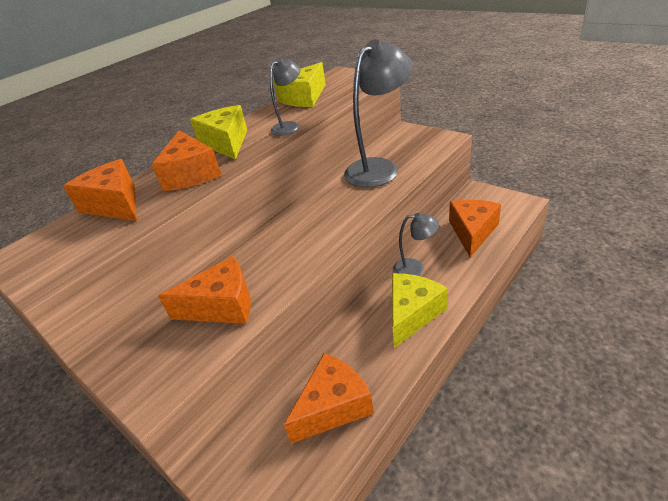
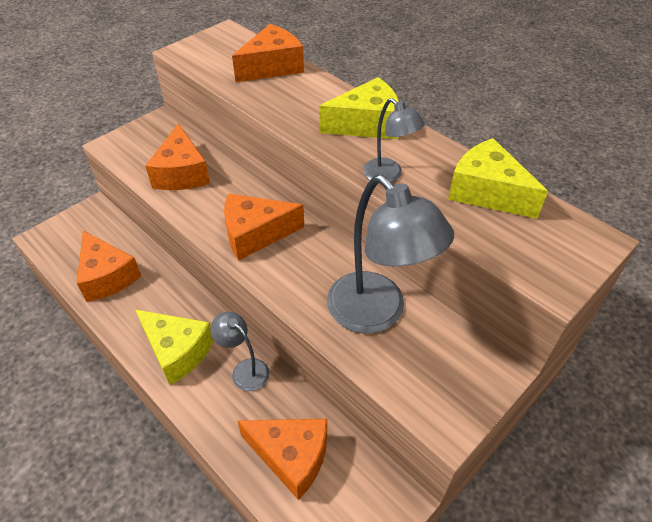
camera: 90 degrees right, 10 degrees up
orange cheese [152,130,221,191] -> orange cheese moved to [224,193,304,261]
grey lamp [393,213,439,276] -> grey lamp turned 120 degrees clockwise [210,312,270,391]

